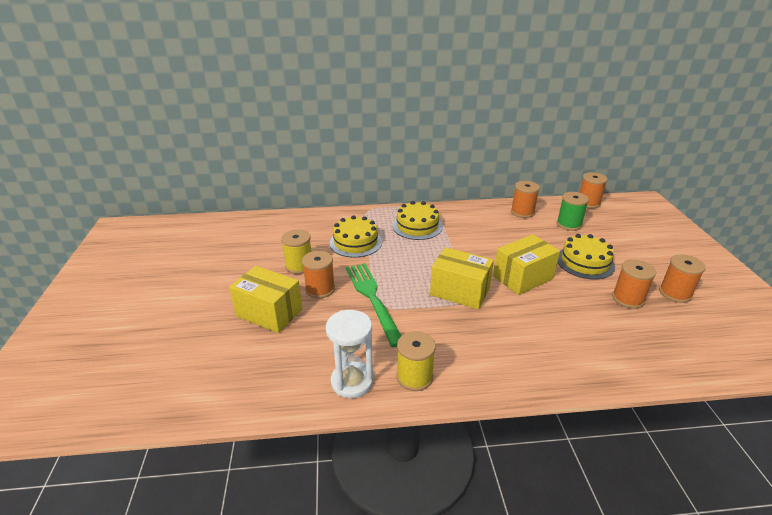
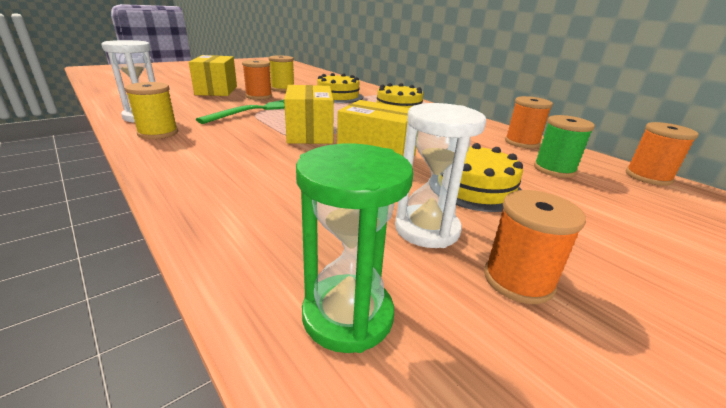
camera: 55 degrees right, 5 degrees down
orange spool [612,259,656,309] -> white hourglass [395,103,486,248]
none -> green hourglass [296,144,413,353]

